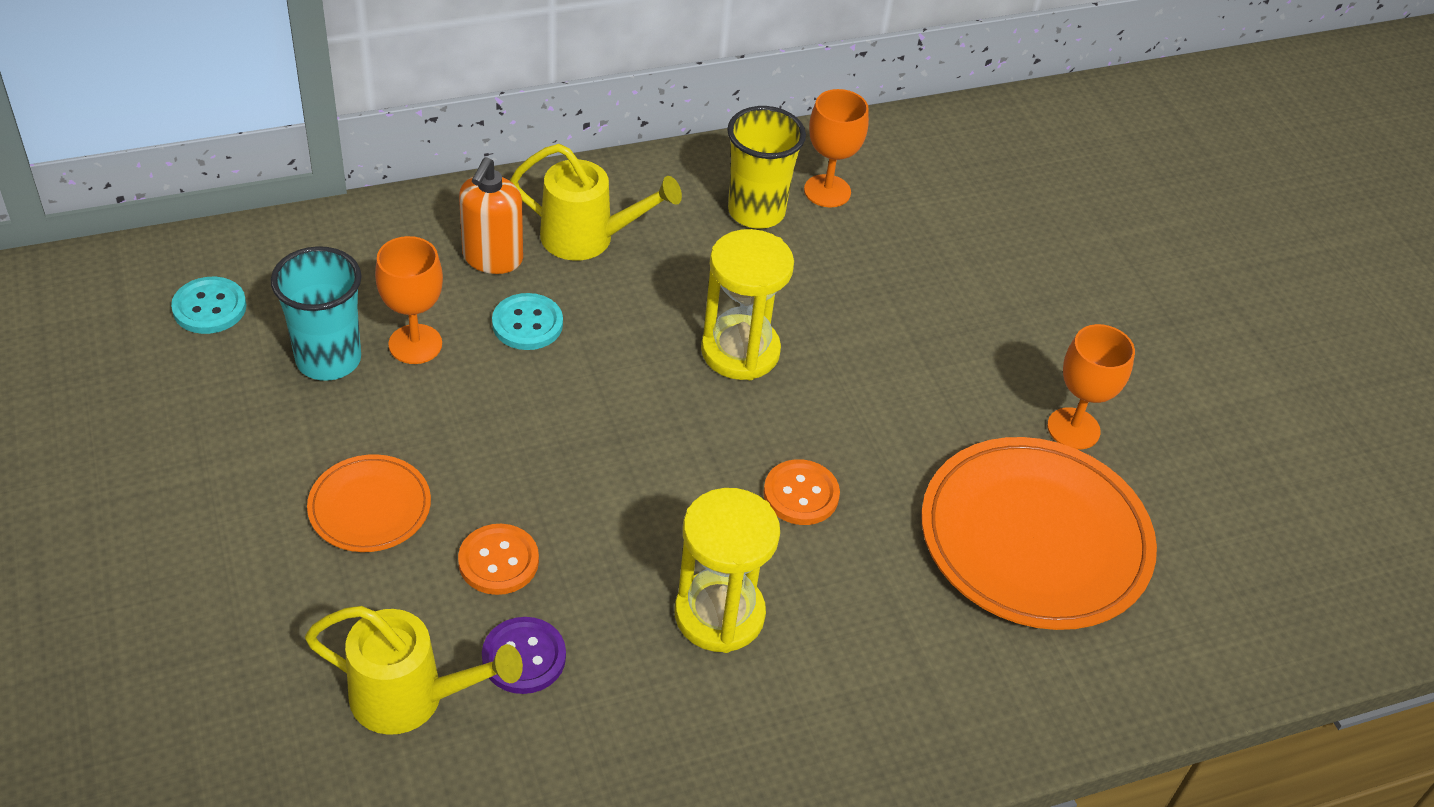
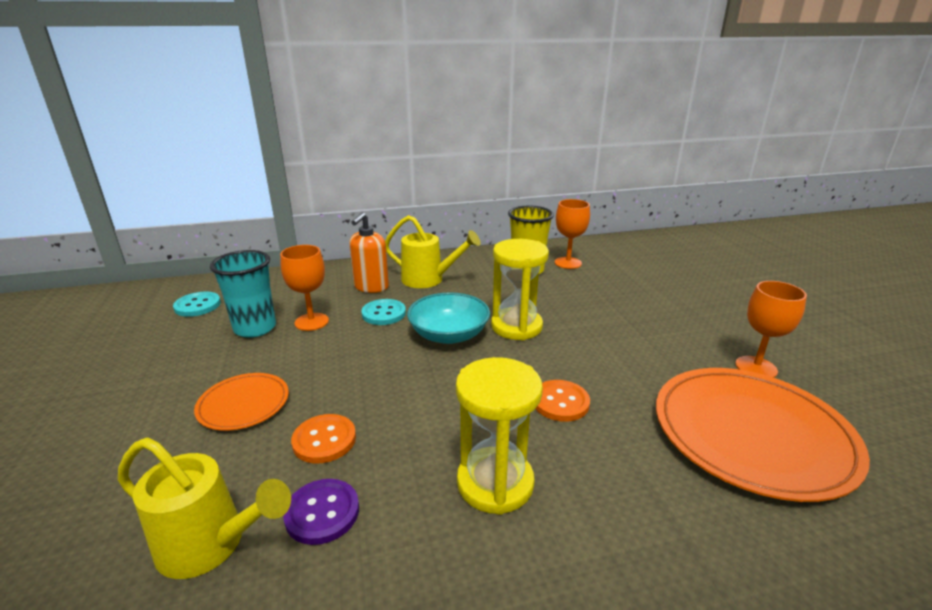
camera: 10 degrees right, 20 degrees down
none -> turquoise bowl [407,292,490,344]

